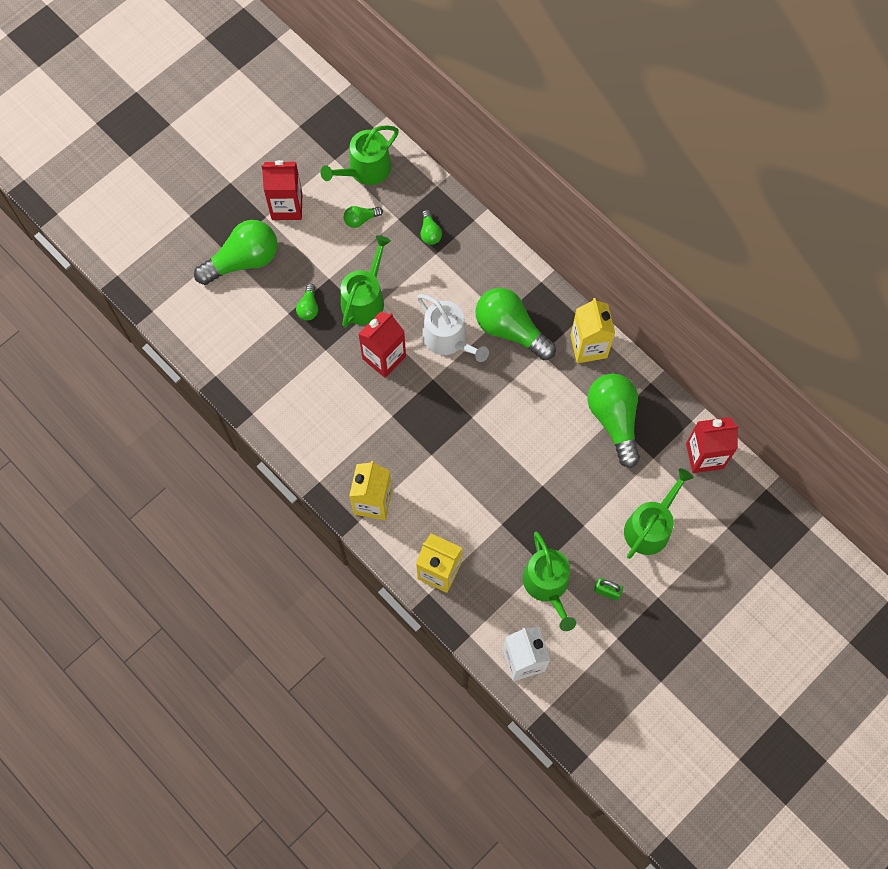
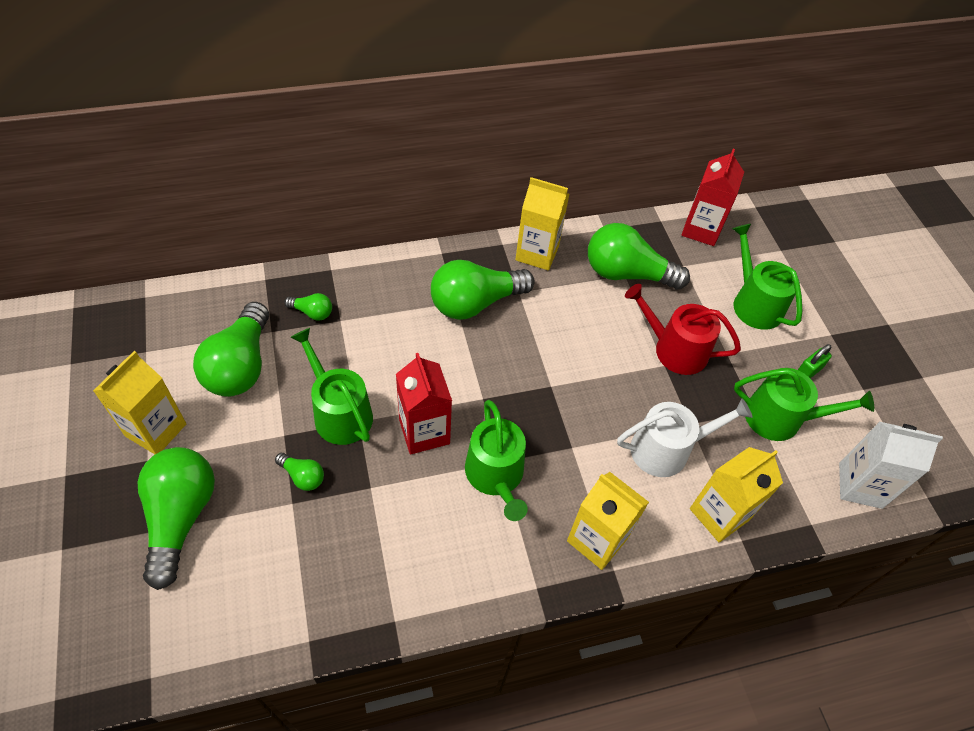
camera: 65 degrees left, 15 degrees down
red carton [262,160,303,220] -> yellow carton [93,351,186,454]
green watering can [321,125,399,185] -> green watering can moved to [465,400,528,521]
green light bulb [344,206,383,228] -> green light bulb [193,302,269,397], size x2.19
white watering can [417,294,489,362] -> white watering can moved to [617,398,753,477]
none -> red watering can [625,284,741,375]

